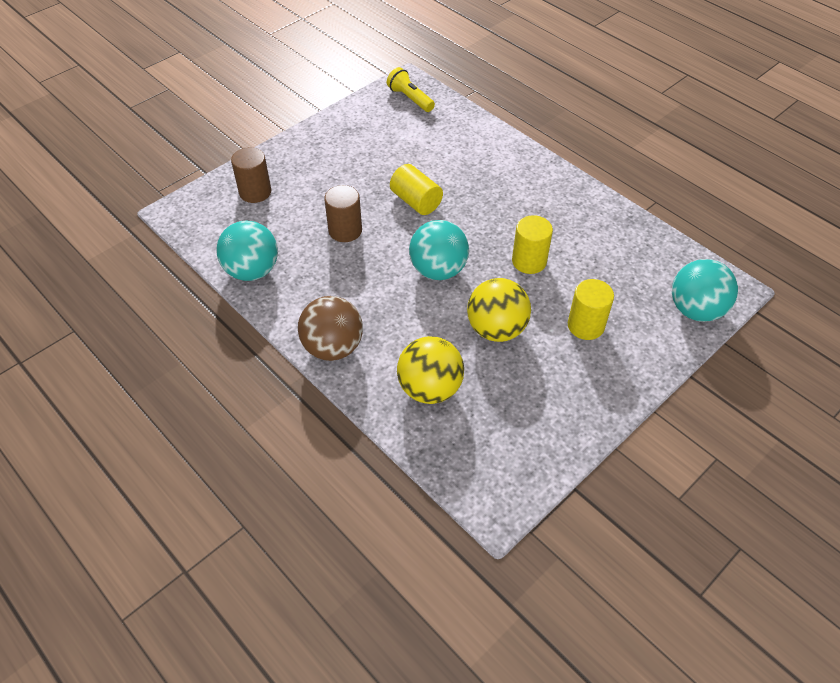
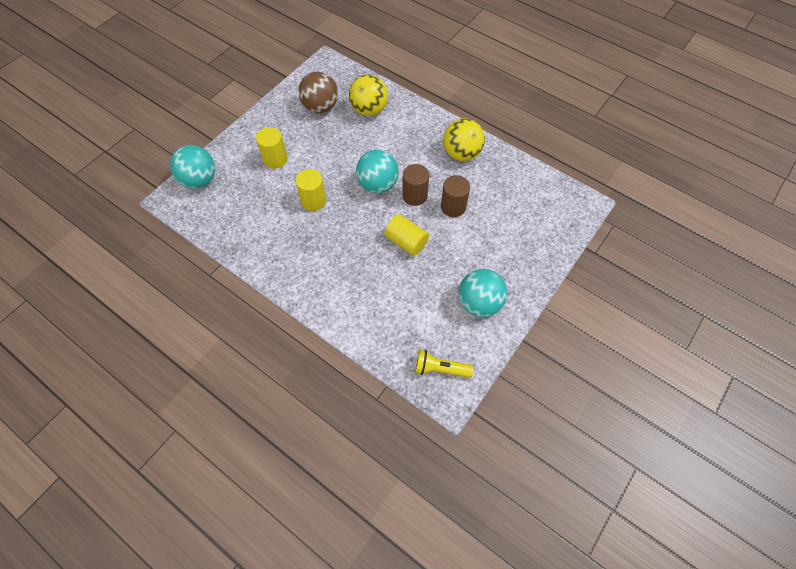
camera: 170 degrees right, 10 degrees up
turquoise ball [217,220,278,281] -> turquoise ball moved to [458,269,507,317]
brown cylinder [231,147,271,203] -> brown cylinder moved to [402,164,429,206]
brown ball [298,296,363,361] -> brown ball moved to [298,72,338,113]
yellow flashlight [387,67,435,112] -> yellow flashlight turned 150 degrees clockwise [415,350,474,378]
yellow ball [467,278,531,342] -> yellow ball moved to [443,118,485,161]

